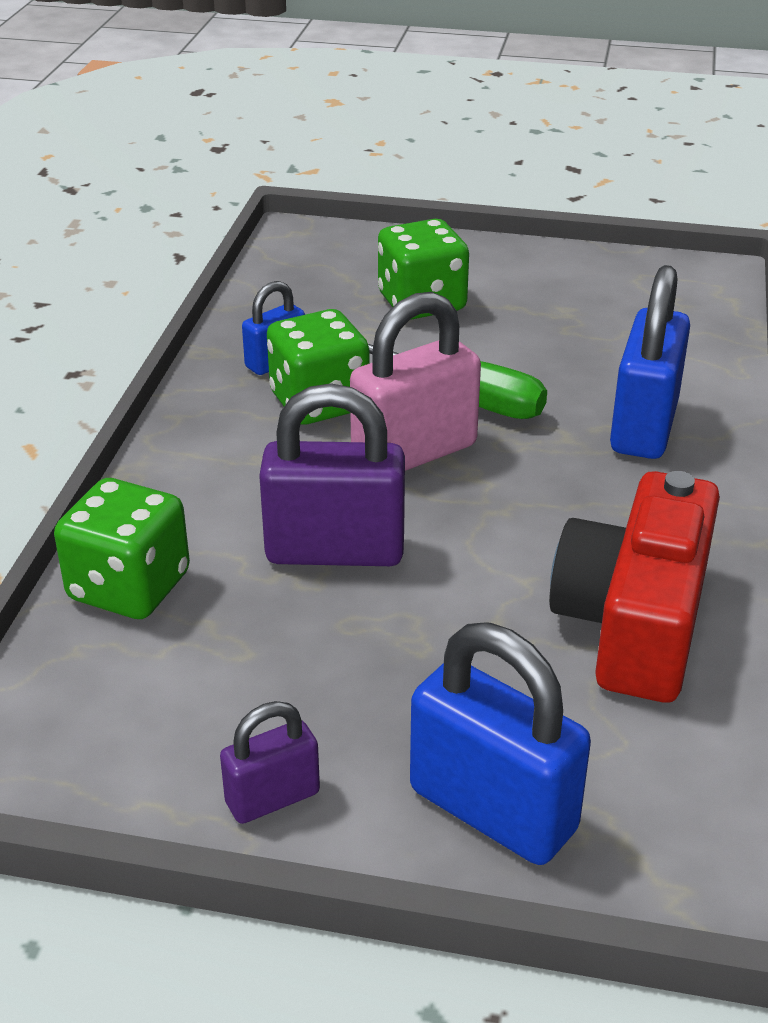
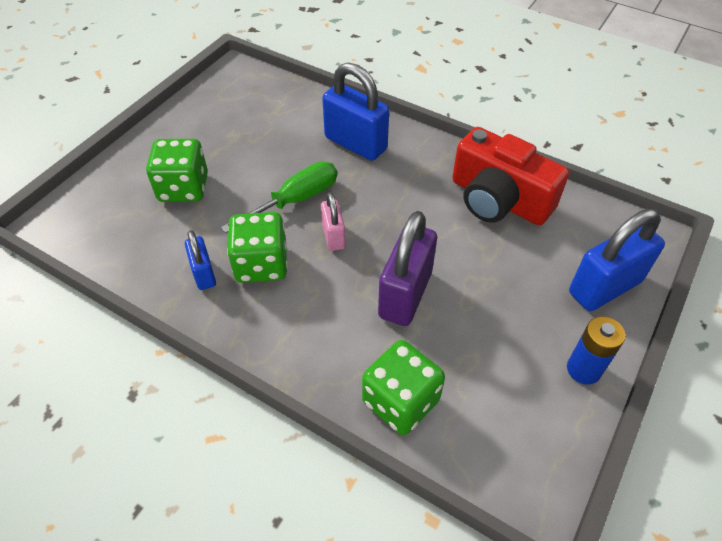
camera: 70 degrees left, 15 degrees up
purple padlock [220,701,320,824] -> blue battery [567,316,625,385]
pink padlock [350,292,481,471] -> pink padlock [321,192,346,251], size x0.55

